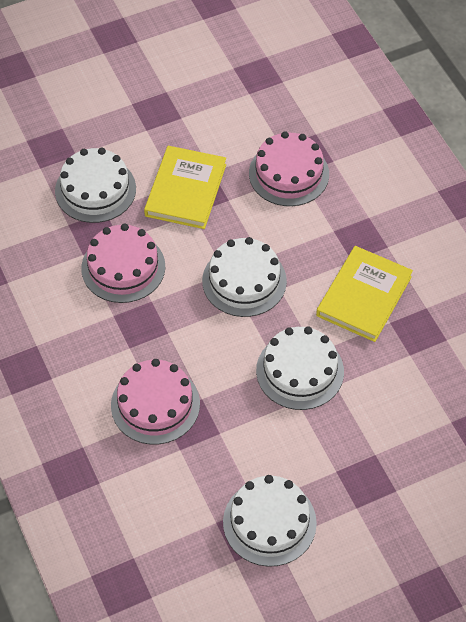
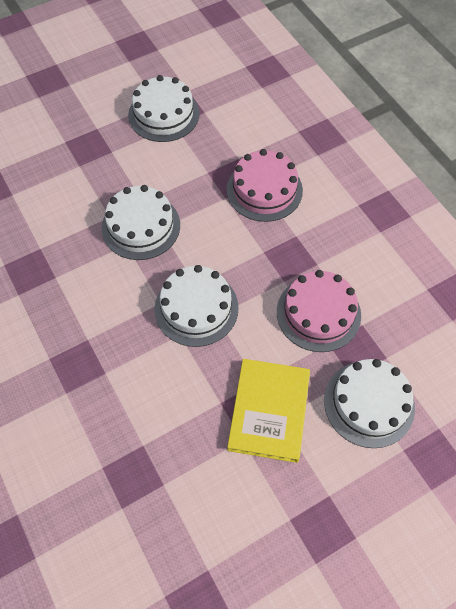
camera: 175 degrees right, 5 degrees up
pink cake [249,131,329,206] -> none
yellow book [316,246,413,342] -> none

